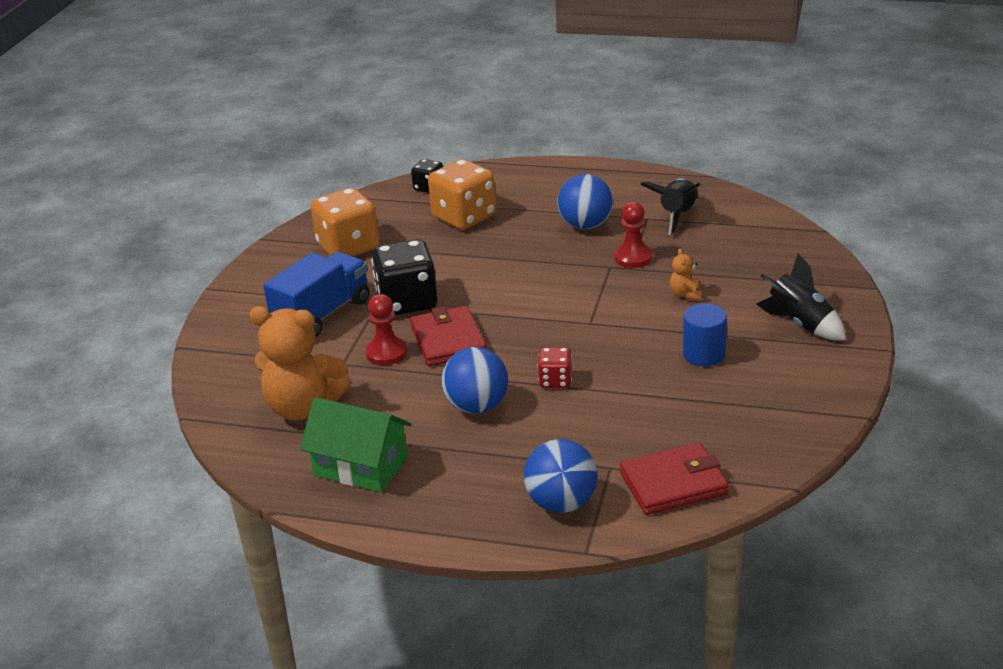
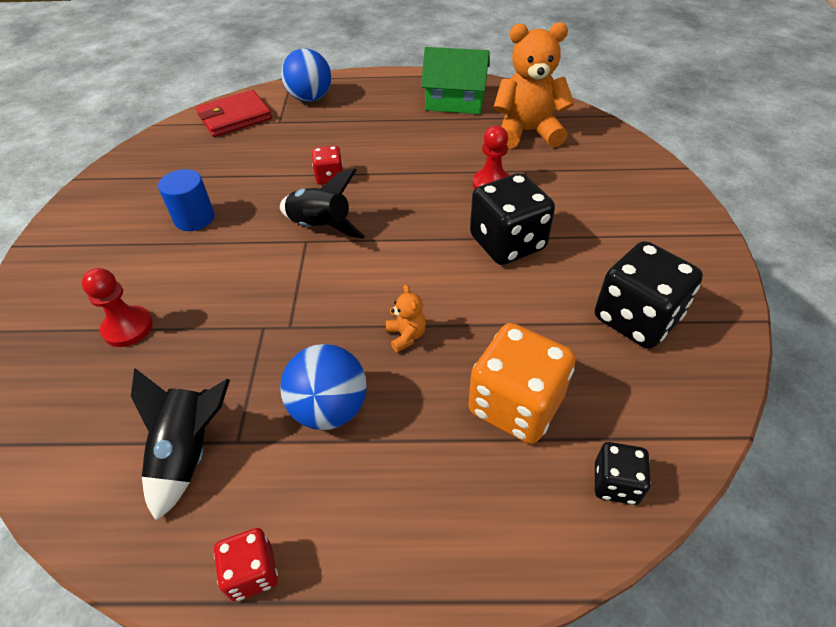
camera: 165 degrees right, 15 degrees up
blue truck [263,252,370,337] -> none
orange dice [311,188,380,256] -> black dice [595,241,703,349]
red wallet [410,306,486,366] -> none
blue ball [442,347,508,414] -> none
red pawn [614,201,653,268] -> red pawn moved to [82,268,153,347]
orange teddy bear [670,248,702,300] -> orange teddy bear moved to [386,285,426,352]
black rocket [756,254,846,340] -> black rocket moved to [280,169,365,239]
none -> red dice [214,528,278,601]

